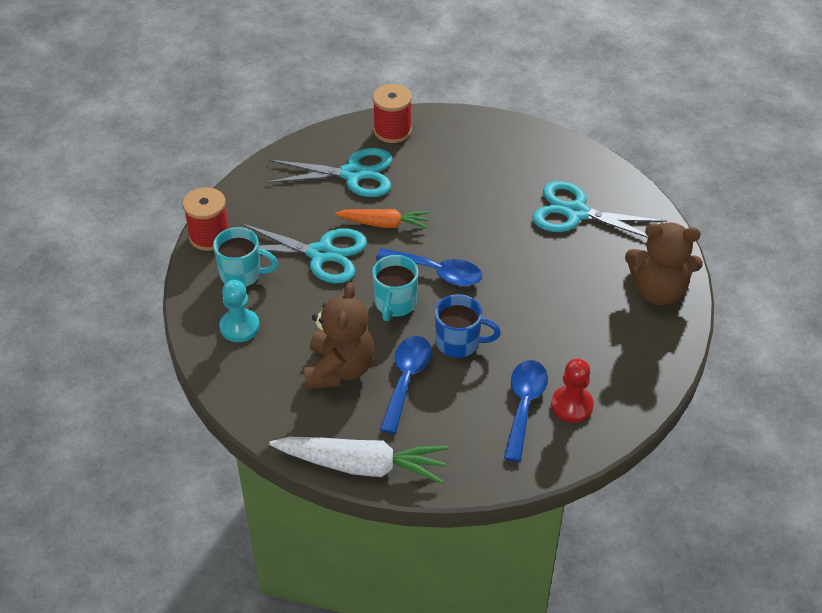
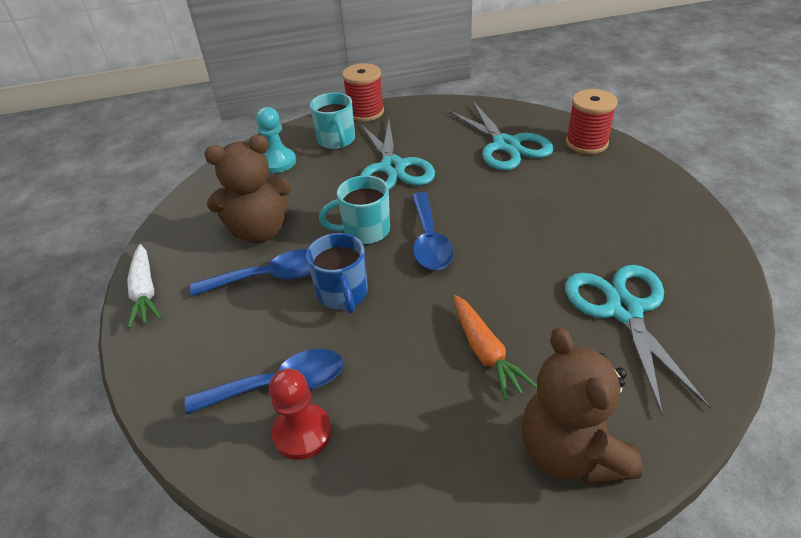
camera: 65 degrees right, 5 degrees down
white carrot [269,437,448,484] -> white carrot [127,244,161,328], size x0.63
orange carrot [335,209,430,229] -> orange carrot moved to [454,295,537,400]

